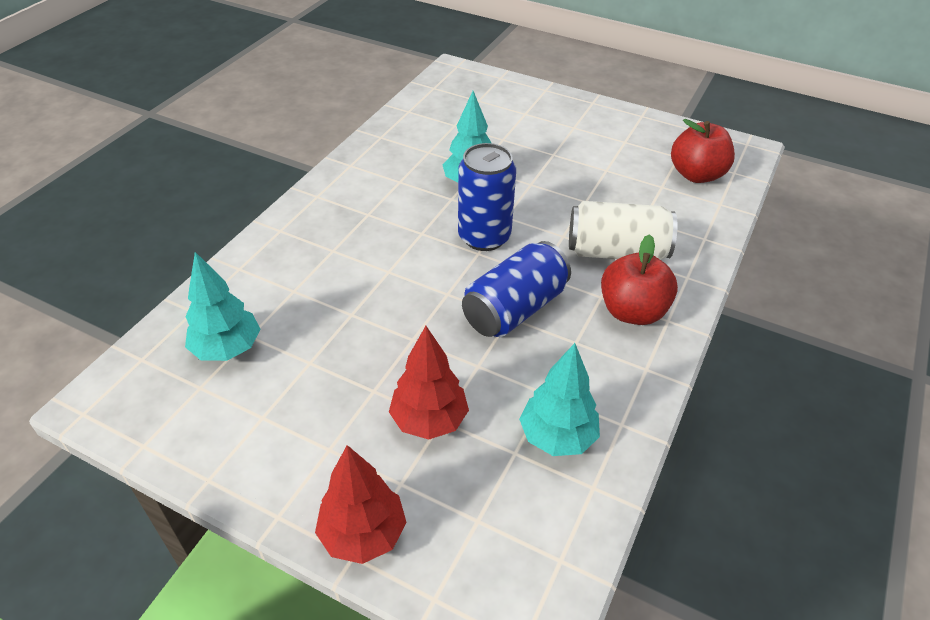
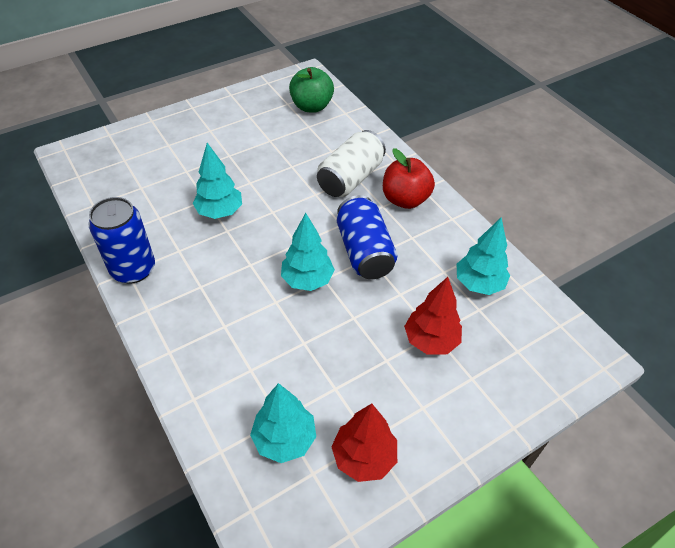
camera: 60 degrees left, 5 degrees up
red tree [315,445,407,564] -> red tree moved to [331,403,397,482]
blue can [458,143,516,251] -> blue can moved to [88,197,155,284]
red apple [671,119,735,183] -> green apple [289,67,334,113]
none -> turquoise tree [281,213,335,291]

